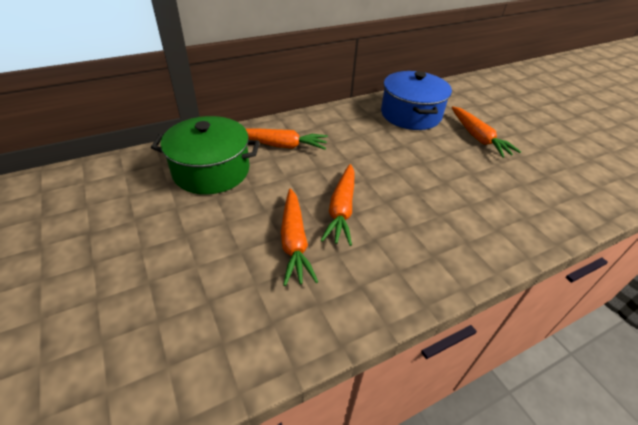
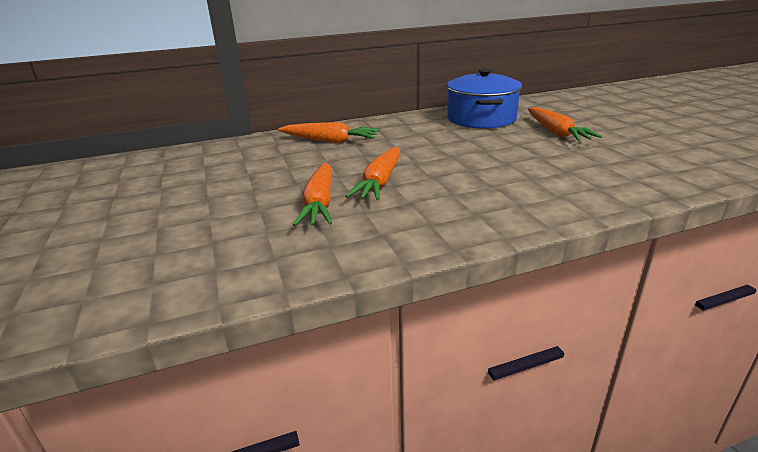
camera: 10 degrees right, 15 degrees down
green pot [151,116,260,194] -> none

